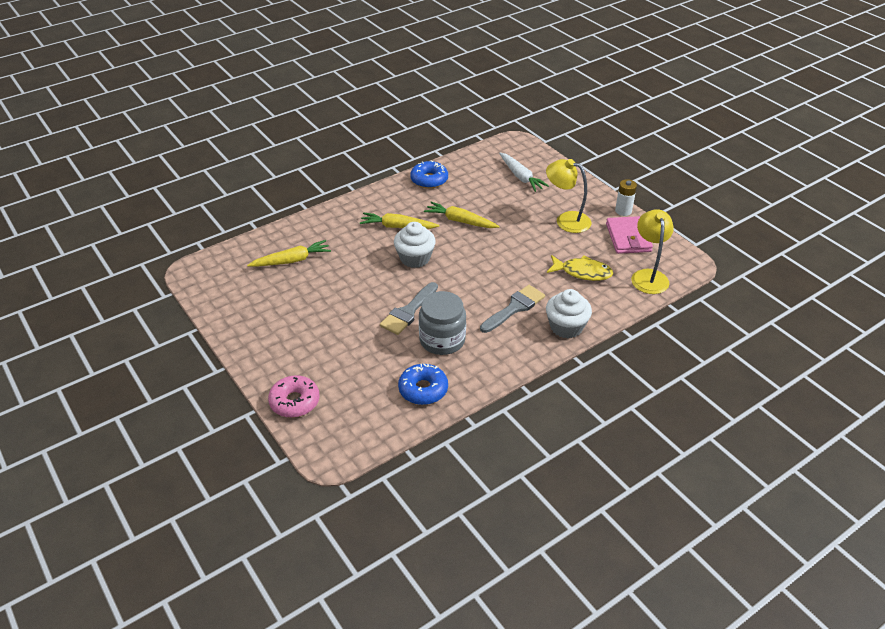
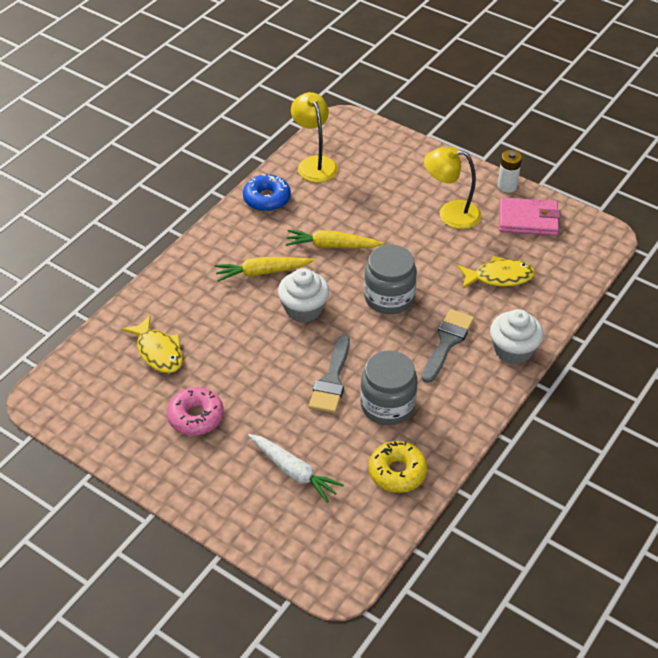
camera: 20 degrees left, 5 degrees up
yellow carrot [247,240,331,267] -> yellow fish [122,315,183,373]
pink donut [268,375,320,418] -> pink donut moved to [167,387,224,436]
blue donut [398,364,448,405] -> yellow donut [369,441,427,493]
white carrot [499,153,549,192] -> white carrot moved to [248,434,344,503]
pink wallet [606,216,653,254] -> pink wallet turned 60 degrees counterclockwise [499,197,561,236]
yellow lamp [631,209,674,294] -> yellow lamp moved to [291,92,338,182]
none -> grey jar [364,245,417,314]

